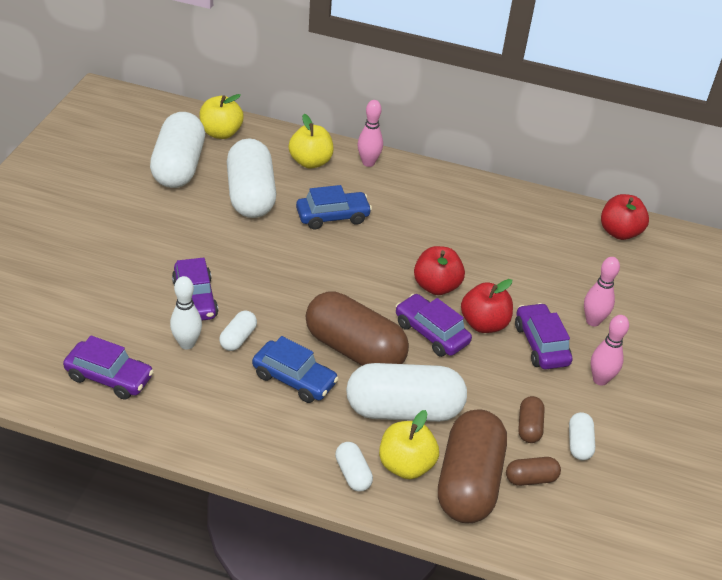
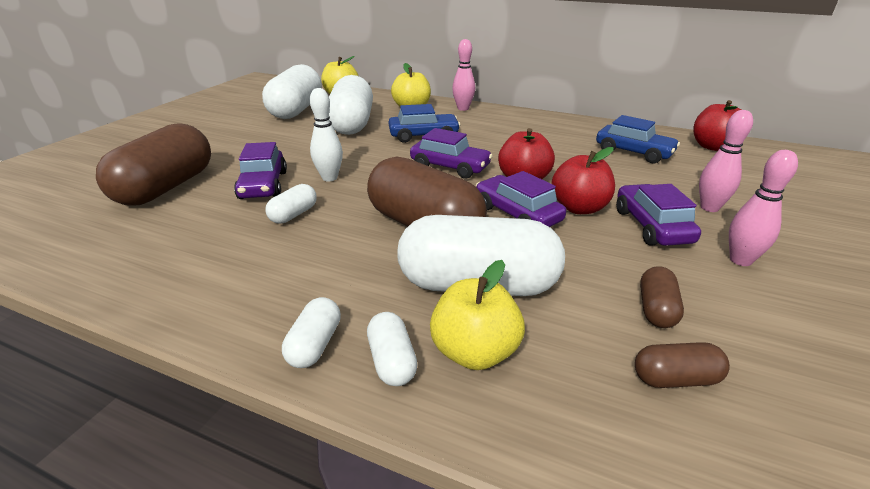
camera: 10 degrees right, 10 degrees down
purple car [63,335,154,400] -> purple car moved to [410,128,493,178]
white bowling pin [170,276,202,350] -> white bowling pin moved to [310,88,343,181]
blue car [252,336,339,403] -> blue car moved to [596,115,680,163]
brown capsule [438,409,507,523] -> brown capsule moved to [96,123,211,205]
white capsule [569,412,595,460] -> white capsule moved to [282,297,341,368]

